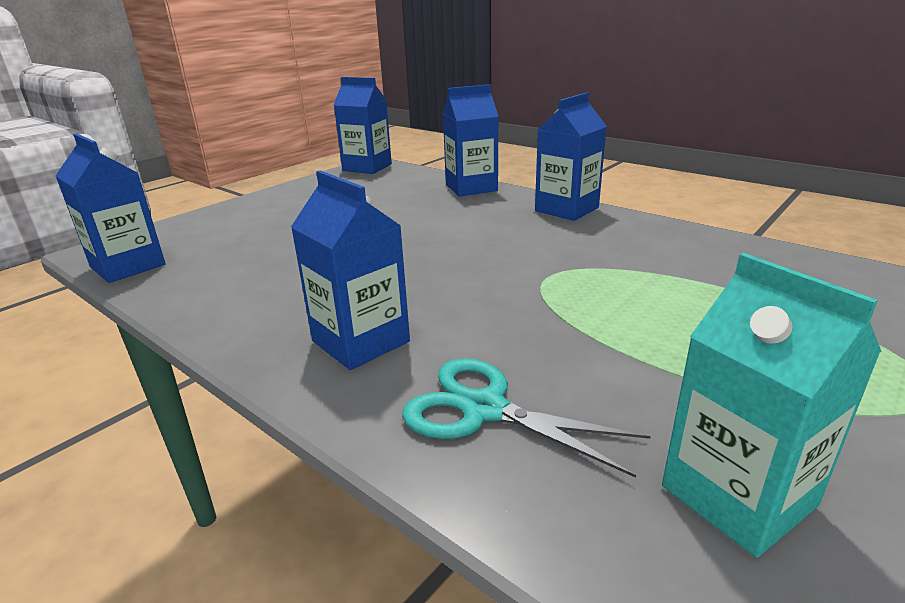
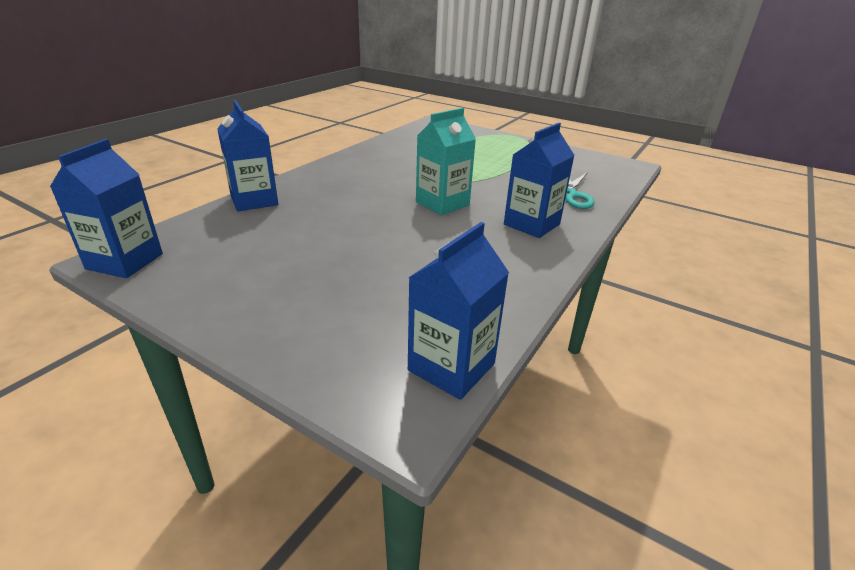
camera: 100 degrees left, 5 degrees up
blue carton [535,92,607,221] -> none
turquoise carton [662,253,881,558] -> turquoise carton moved to [416,108,476,215]

